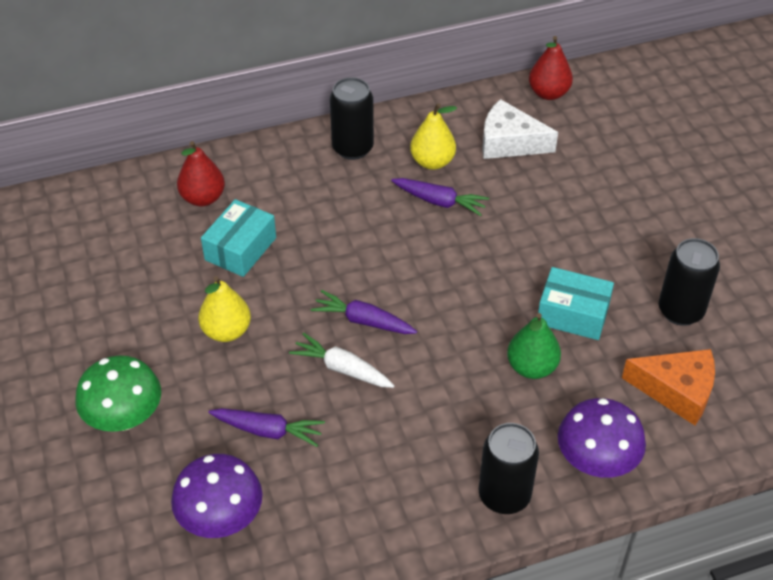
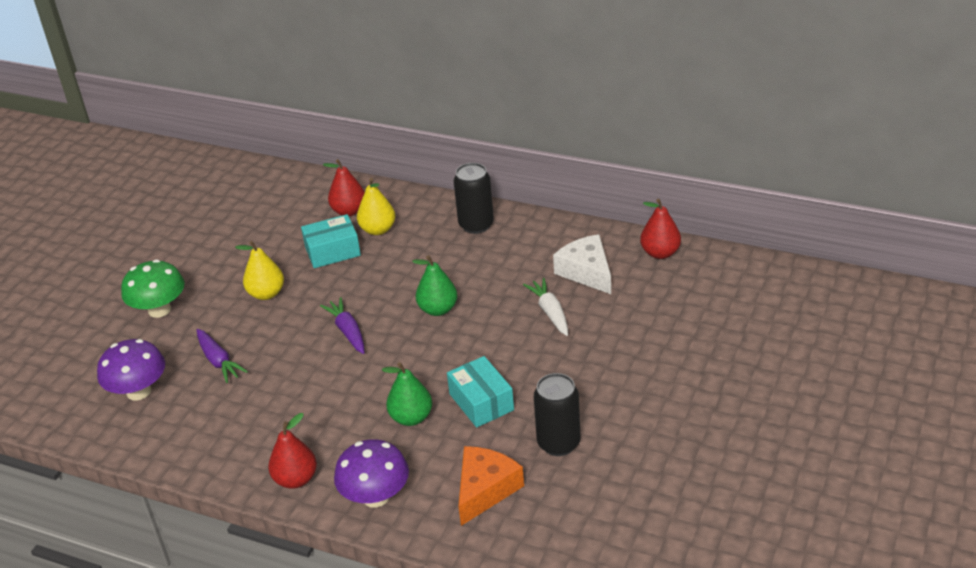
camera: 45 degrees right, 10 degrees down
white carrot [289,332,395,388] -> white carrot moved to [523,278,568,336]
purple carrot [391,178,489,216] -> none
yellow pear [410,103,457,170] -> yellow pear moved to [357,178,395,235]
black can [479,423,539,514] -> red pear [268,413,317,489]
orange cheese [622,349,715,425] -> orange cheese turned 120 degrees counterclockwise [458,446,524,526]
none -> green pear [412,255,458,316]

